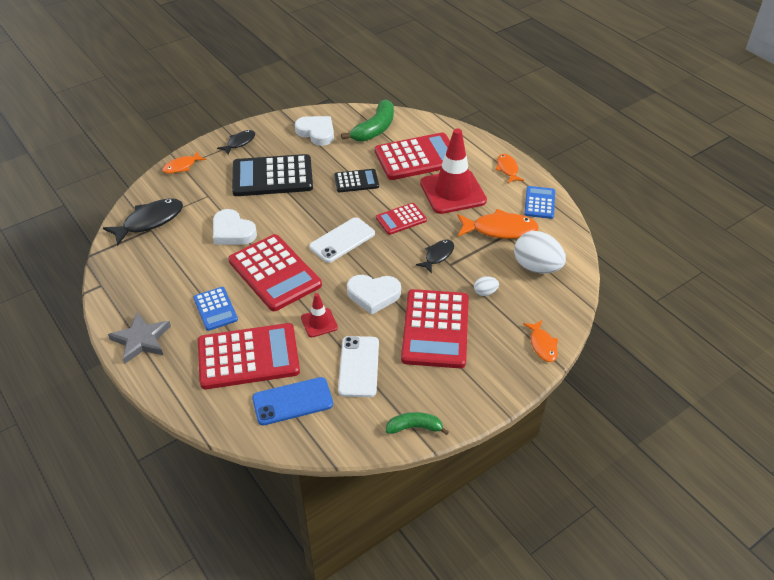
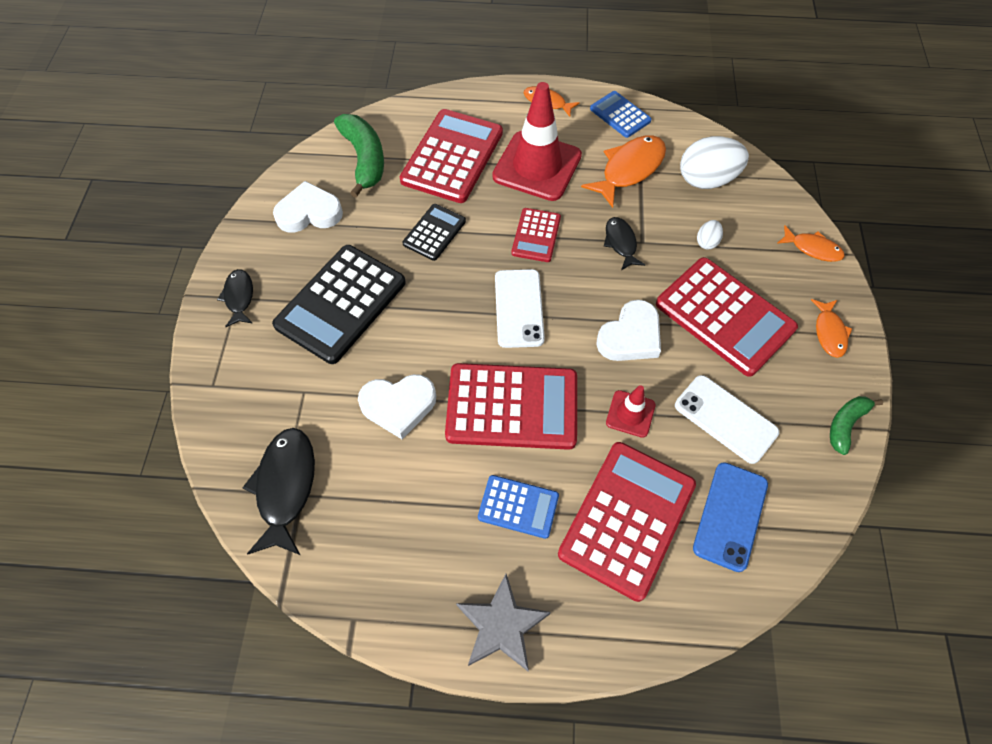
camera: 50 degrees left, 15 degrees up
orange fish [162,151,206,174] -> orange fish moved to [811,299,852,358]

